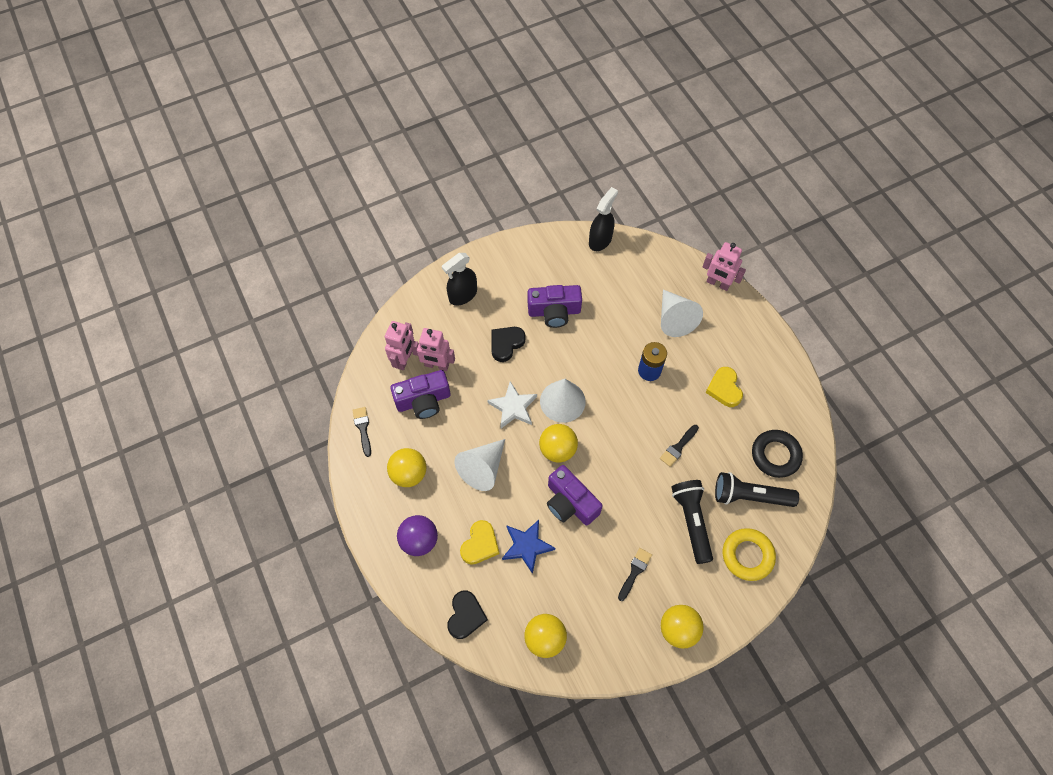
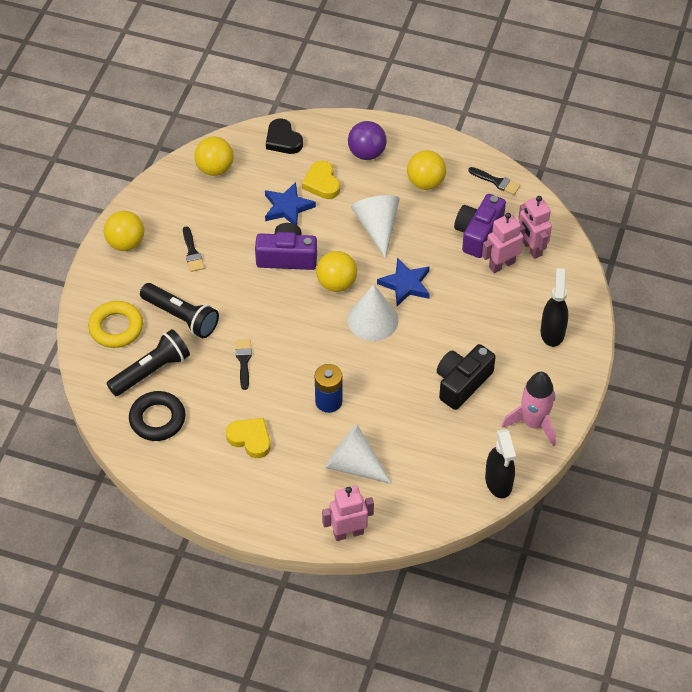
camera: 135 degrees right, 10 degrees down
white star [487,381,537,428] -> blue star [377,258,430,306]
black heart [491,327,525,362] -> none
purple camera [528,285,582,328] -> black camera [437,344,496,410]
none -> pink rocket [502,372,556,447]

